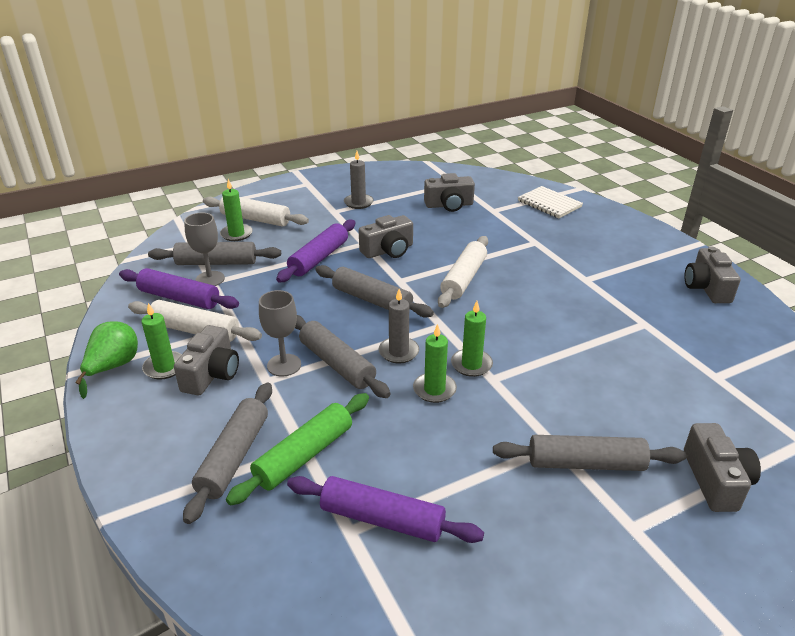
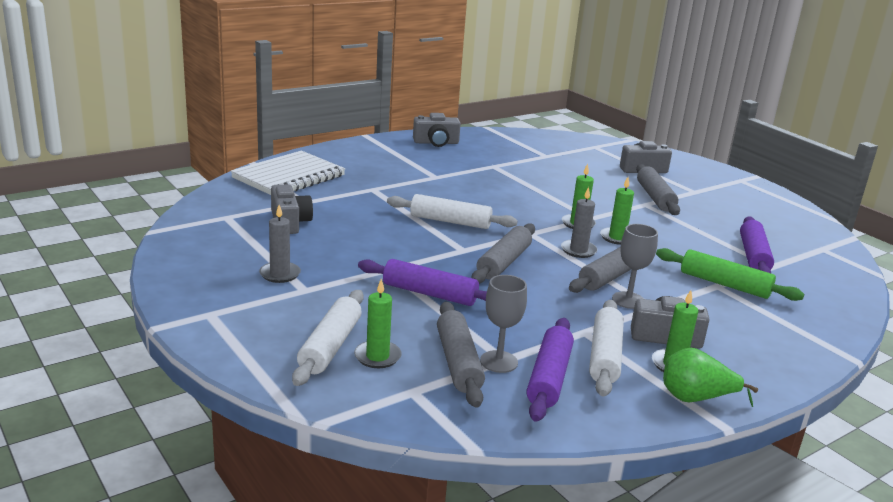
camera: 100 degrees left, 10 degrees down
grey rolling pin [183,383,272,524] -> none
grey camera [359,215,413,258] -> none
white notebook [518,186,583,218] -> white notebook [231,151,345,195], size x1.63

